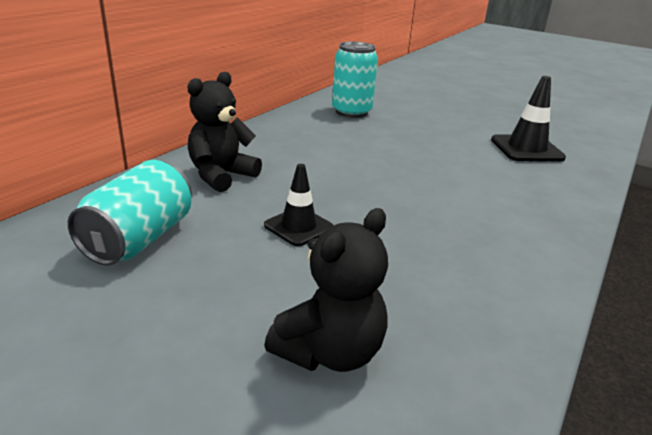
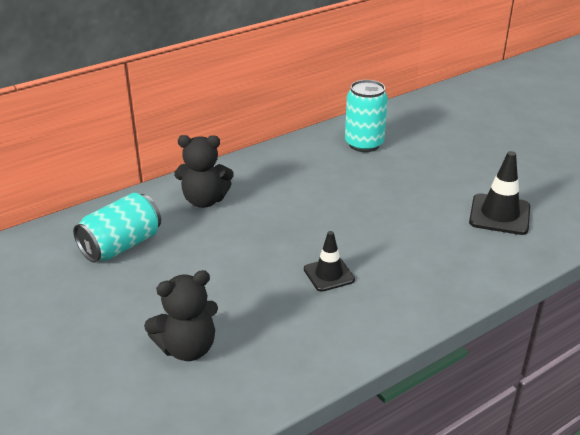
camera: 25 degrees right, 5 degrees up
black teddy bear [187,72,262,192] -> black teddy bear turned 150 degrees counterclockwise [174,135,234,208]
black traffic cone [264,164,334,246] -> black traffic cone moved to [304,231,355,292]

